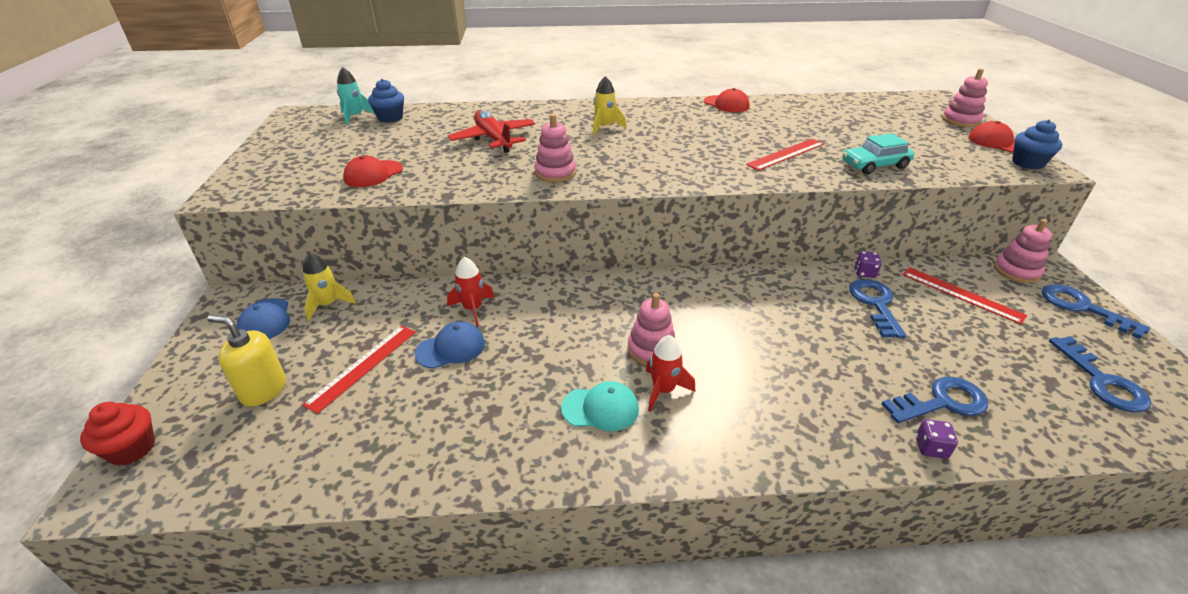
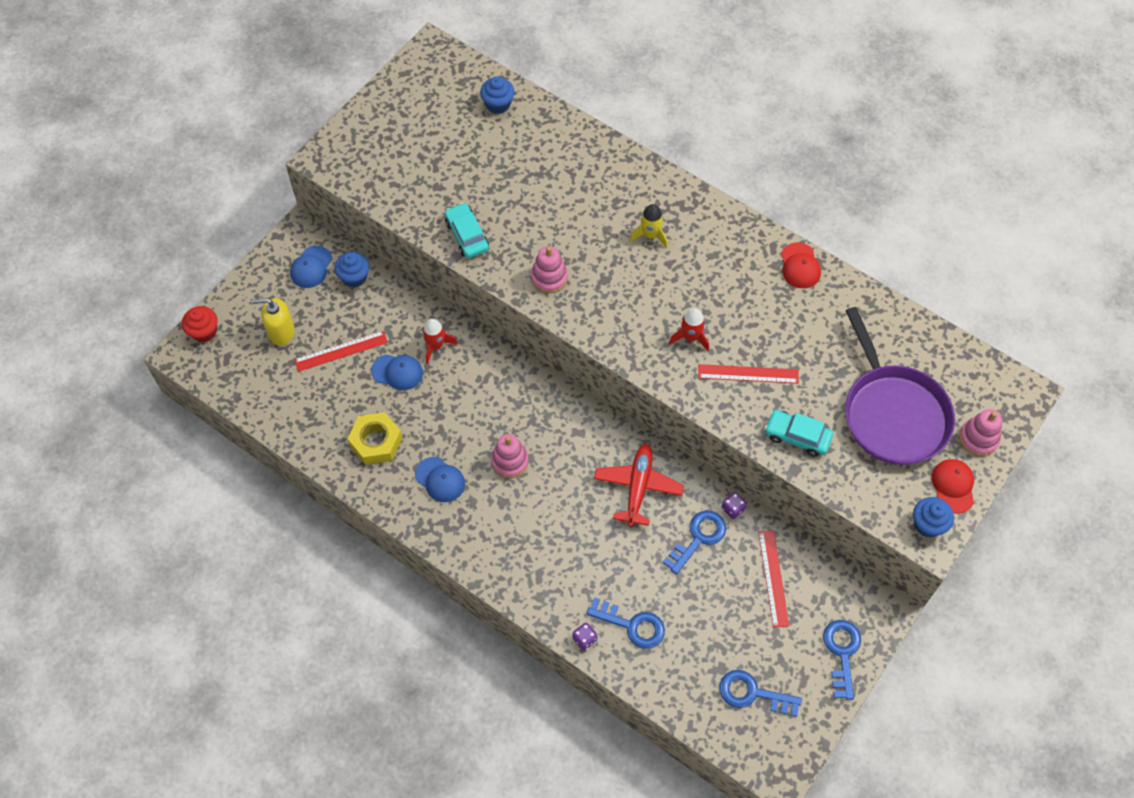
camera: 40 degrees right, 25 degrees up
yellow soap dispenser [207,315,286,407] -> yellow soap dispenser turned 60 degrees counterclockwise [253,298,295,346]
yellow rocket [303,252,356,321] -> blue cupcake [334,252,369,288]
turquoise rocket [337,67,375,125] -> none
red cap [343,156,403,187] -> none
red plane [448,110,535,153] -> red plane moved to [594,444,684,527]
turquoise cap [561,381,639,431] -> blue cap [415,457,465,502]
red rocket [646,335,695,412] -> red rocket moved to [669,308,709,351]
pink stacking toy [994,219,1052,283] -> none
blue key [1049,337,1151,413] -> blue key turned 75 degrees clockwise [719,670,802,717]
none -> yellow nut [347,412,402,465]
none -> turquoise car [445,203,489,258]
none -> purple pan [845,307,955,465]

